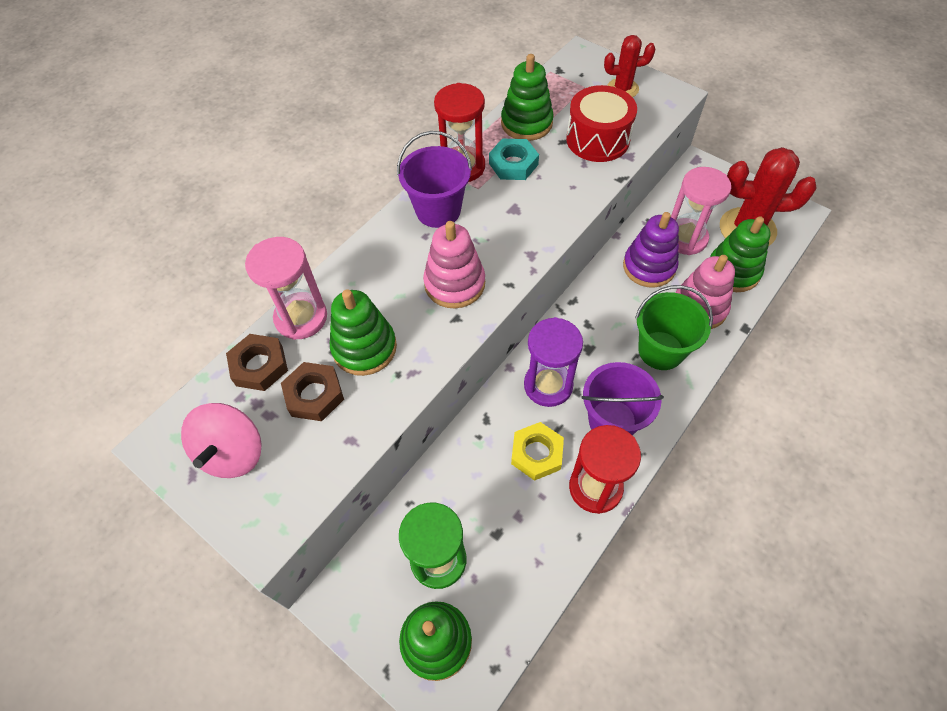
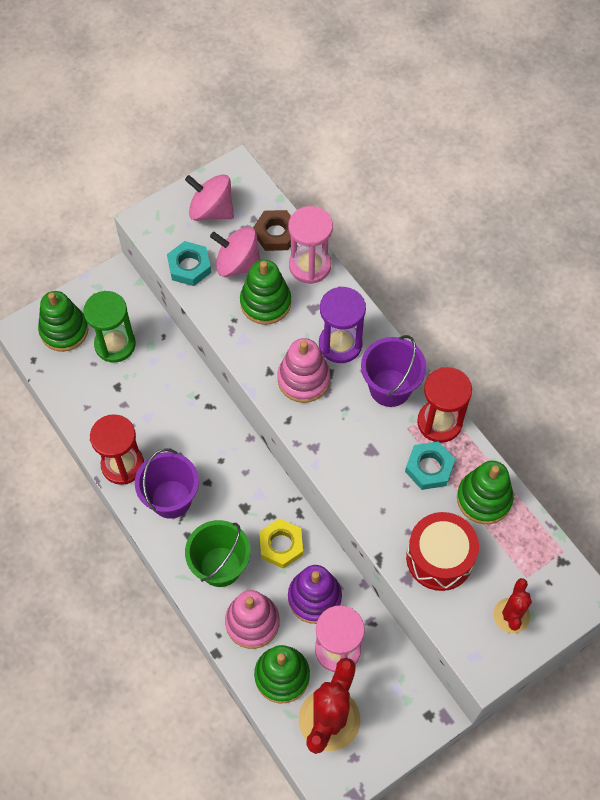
camera: 105 degrees right, 5 degrees up
brown nut [281,362,344,421] -> pink spinning top [210,227,260,277]
yellow nut [511,422,564,481] -> yellow nut moved to [259,518,303,569]
purple hourglass [524,317,583,407] -> purple hourglass moved to [319,287,366,363]
none -> turquoise nut [167,241,211,286]

